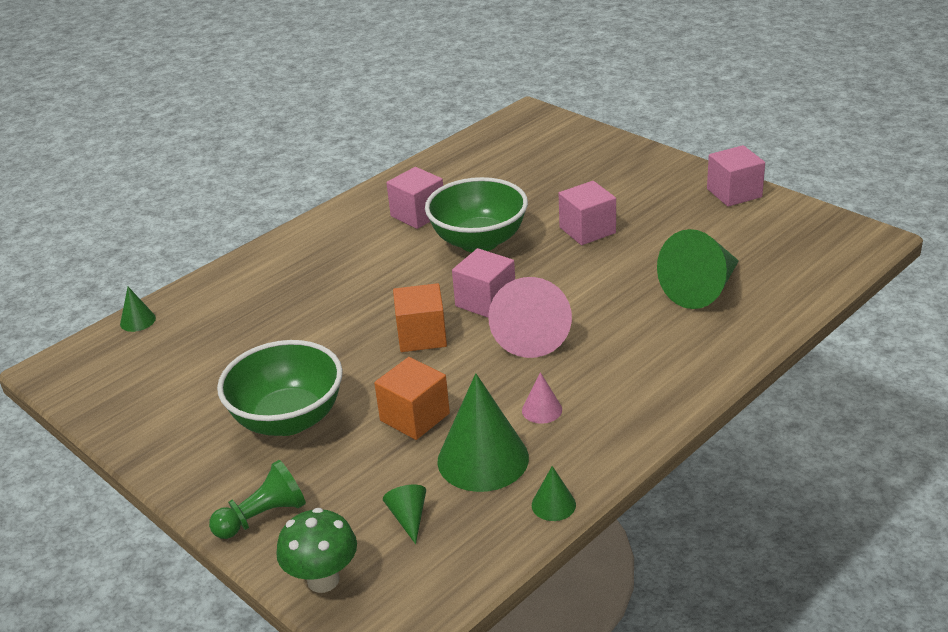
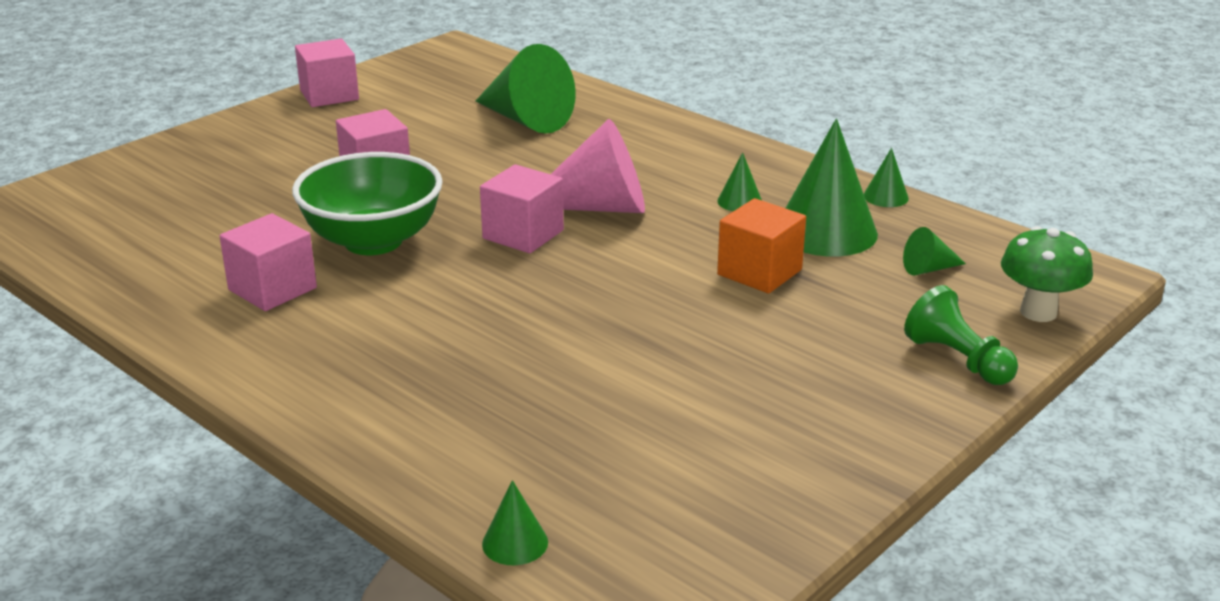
camera: 95 degrees left, 5 degrees down
green bowl [217,340,343,436] -> none
orange cube [393,283,447,352] -> none
pink cone [522,372,562,424] -> green cone [717,152,762,211]

